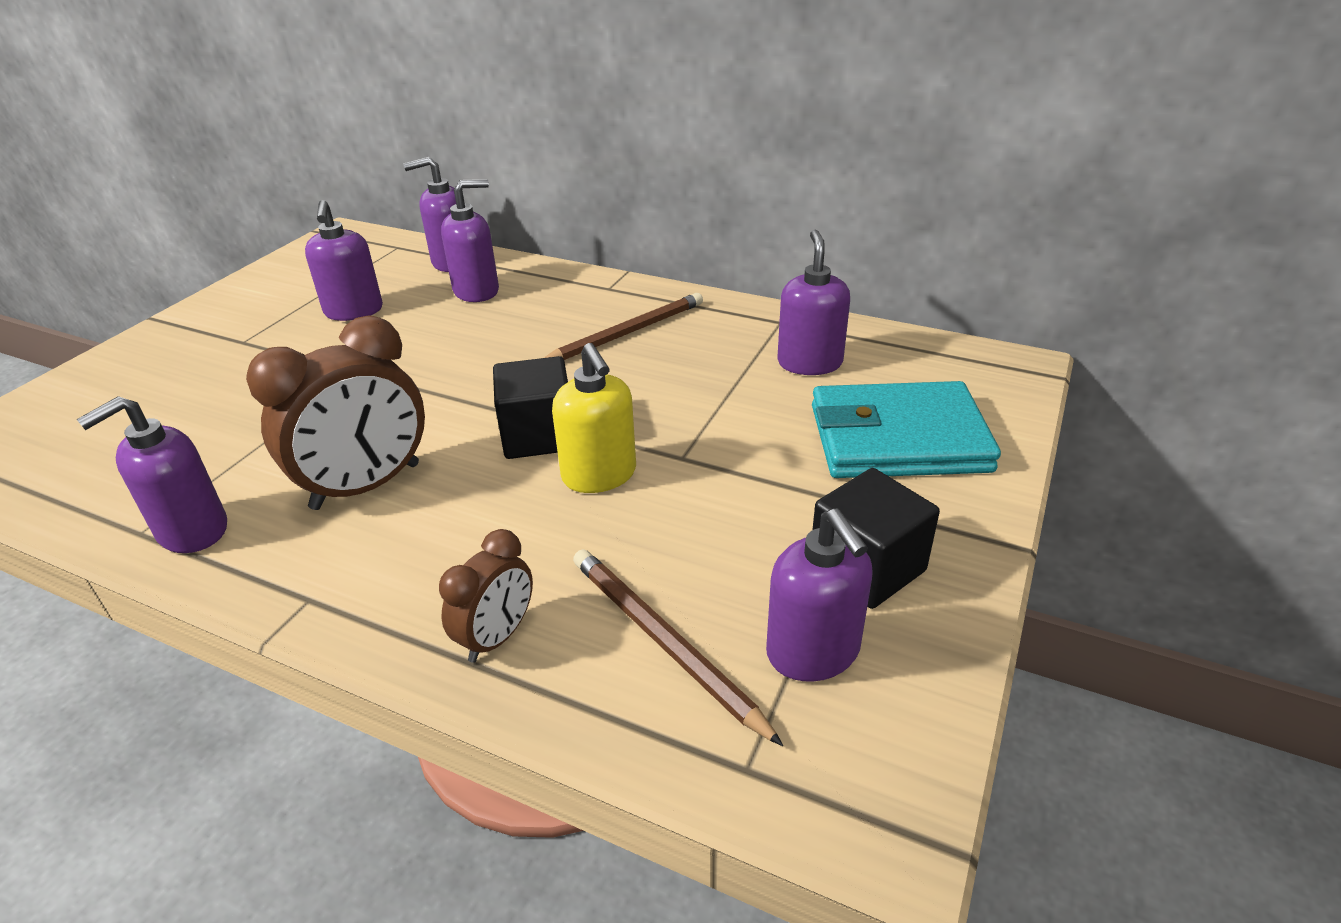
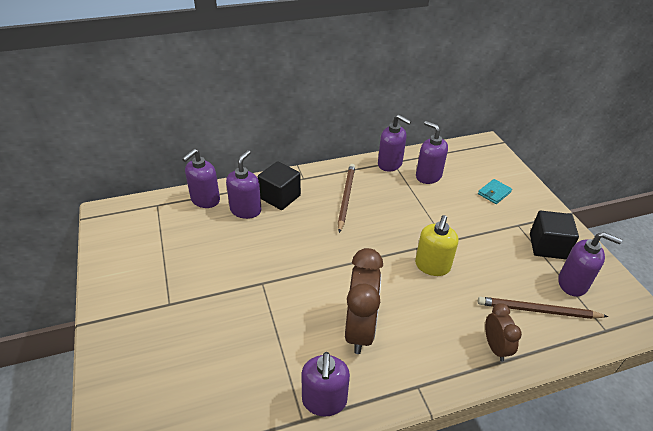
camera: 45 degrees left, 5 degrees up
purple soap dispenser [305,200,383,321] -> purple soap dispenser moved to [378,115,411,172]
black cube [493,356,568,459] -> black cube moved to [258,161,301,210]
yellow soap dispenser [552,343,636,493] -> yellow soap dispenser turned 90 degrees clockwise [415,215,458,276]
turquoise wallet [812,381,1001,478] -> turquoise wallet [478,179,512,204], size x0.43

